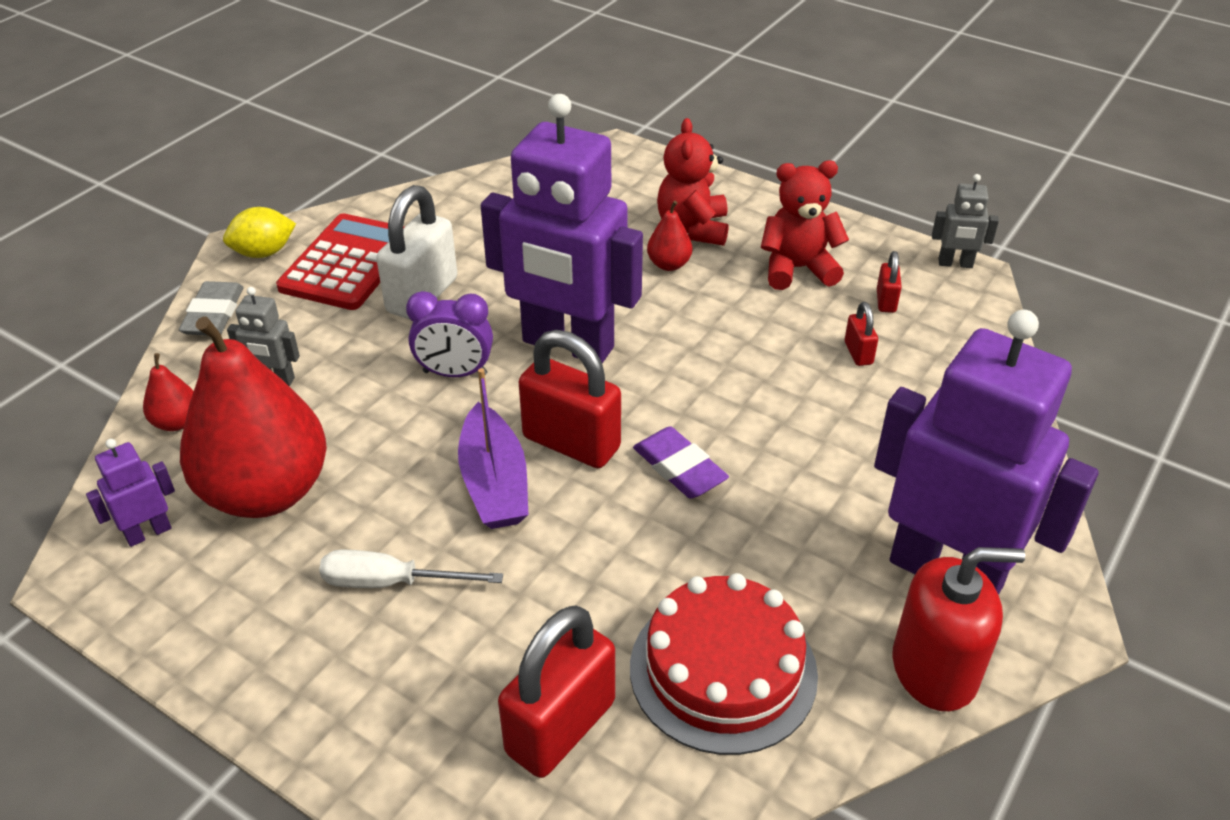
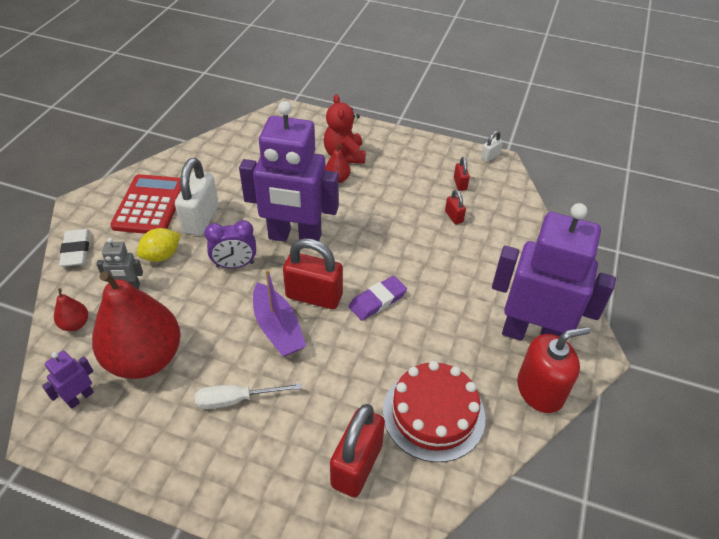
camera: 15 degrees left, 5 degrees up
grey eraser [179,281,244,335] -> white eraser [59,229,90,267]
yellow lemon [223,207,296,258] -> yellow lemon moved to [137,228,181,262]
purple eraser [633,426,729,498] -> purple eraser turned 75 degrees counterclockwise [349,276,407,321]
red teddy bear [761,161,849,290] -> none
grey robot [932,174,999,268] -> white padlock [481,131,503,162]

